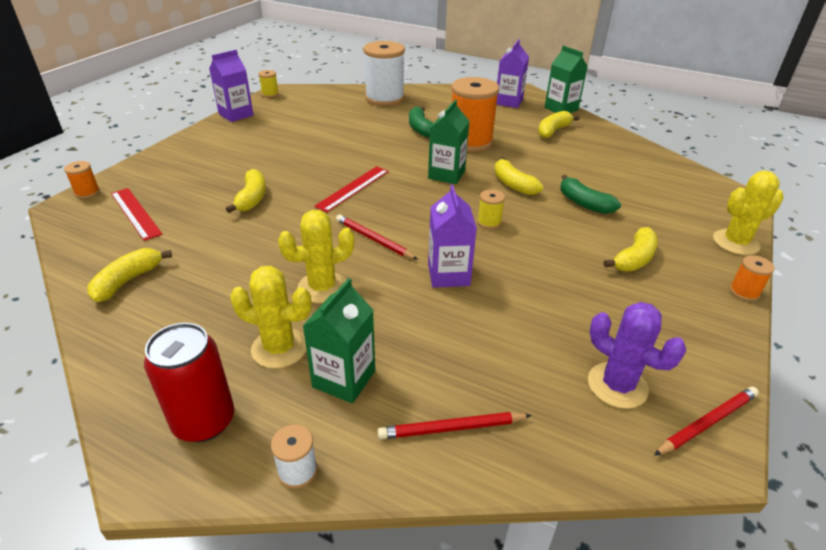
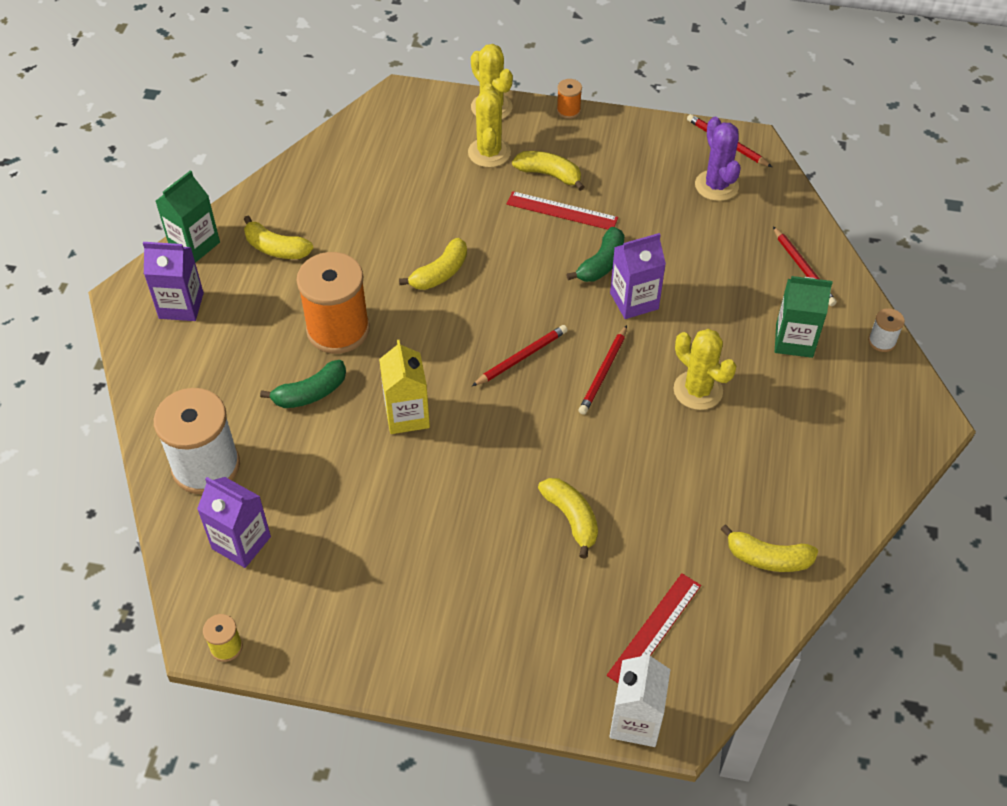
camera: 105 degrees left, 15 degrees up
orange spool [64,161,100,199] -> white carton [609,651,670,747]
red can [144,323,234,442] -> none
purple carton [209,50,254,122] -> purple carton moved to [197,477,271,568]
yellow banana [226,169,266,213] -> yellow banana turned 75 degrees clockwise [538,478,598,559]
yellow cactus [230,266,312,369] -> yellow cactus moved to [468,83,511,168]
red ruler [314,166,389,212] -> red ruler moved to [507,191,618,229]
green carton [428,99,469,184] -> none
yellow spool [477,189,505,229] -> none
green banana [560,175,621,214] -> green banana moved to [566,227,624,282]
purple cactus [588,302,686,409] -> purple cactus turned 45 degrees counterclockwise [695,117,741,201]
none -> yellow carton [379,340,430,434]
none -> red pencil [472,325,568,386]

